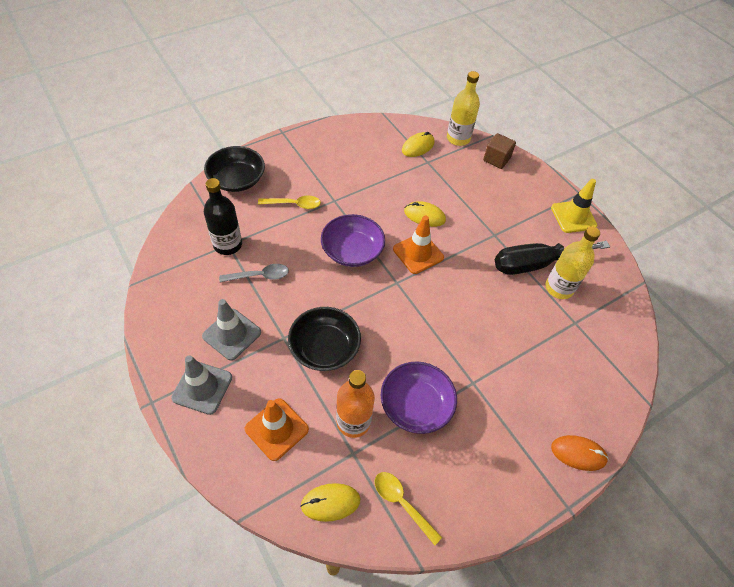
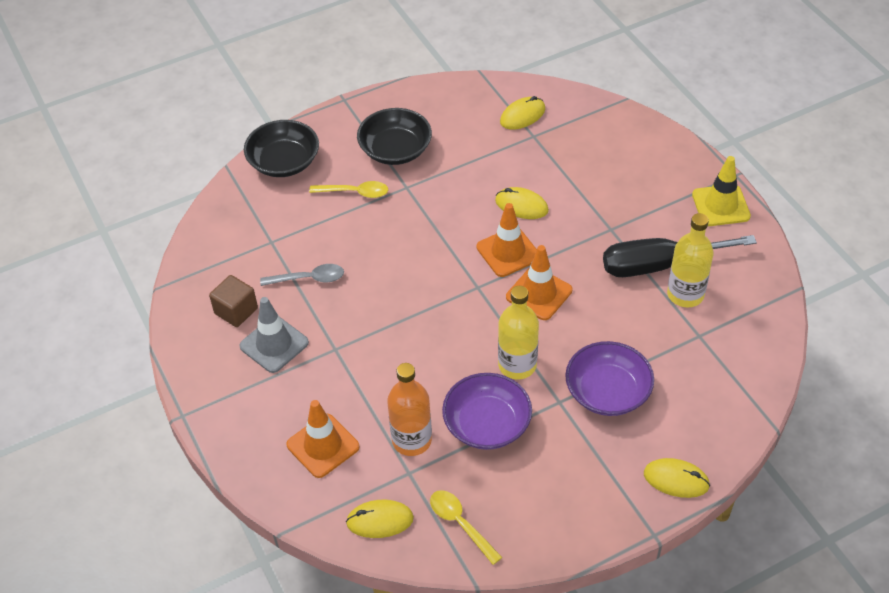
camera: 10 degrees right, 5 degrees down
grey traffic cone [171,355,232,415] -> none
black bottle [204,178,242,255] -> none
black bowl [288,307,361,371] -> black bowl moved to [357,108,432,165]
purple bowl [321,214,385,267] -> purple bowl moved to [565,341,654,416]
yellow bottle [447,71,480,146] -> yellow bottle moved to [498,286,539,379]
brown cube [483,133,516,169] -> brown cube moved to [209,275,258,327]
orange mouse [551,435,609,471] -> yellow mouse [644,458,710,498]
none -> orange traffic cone [506,245,572,320]

